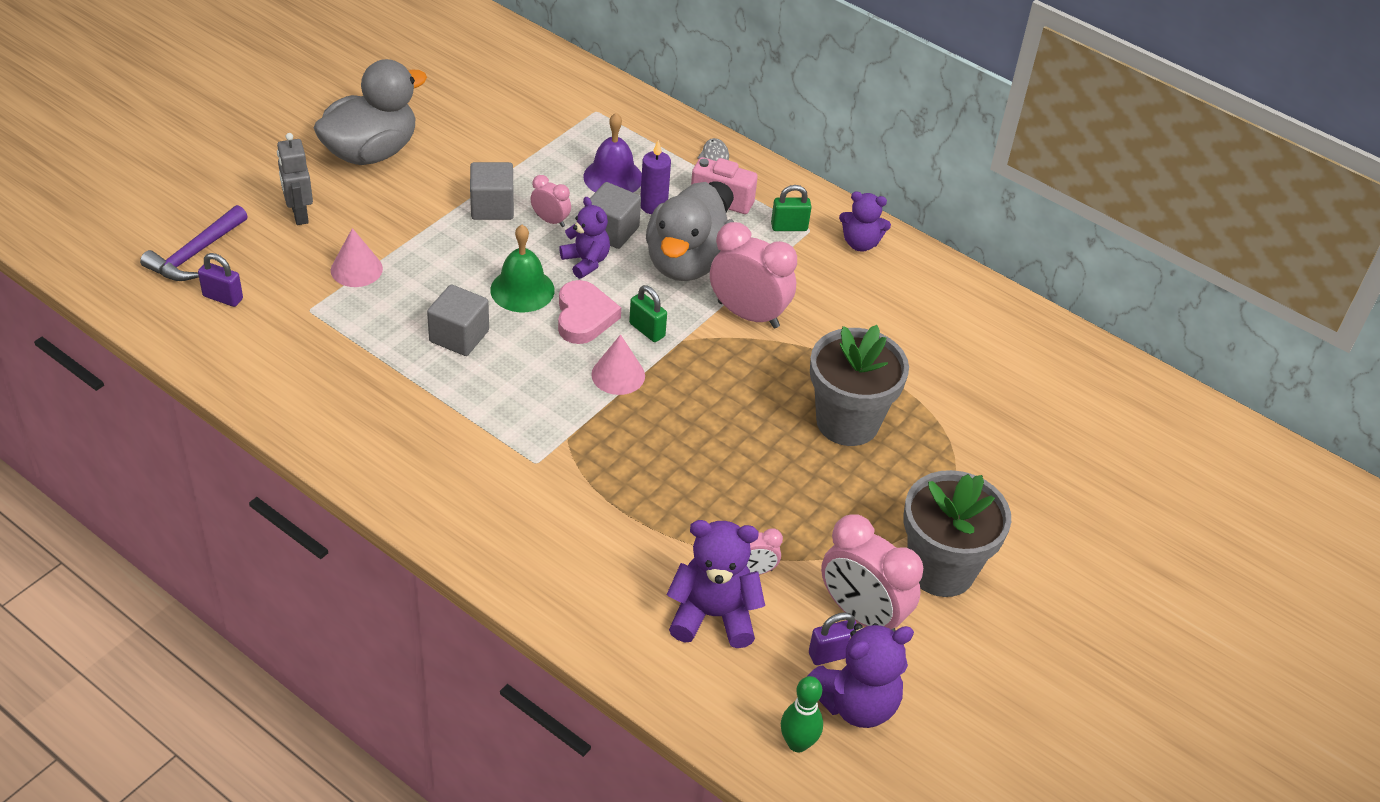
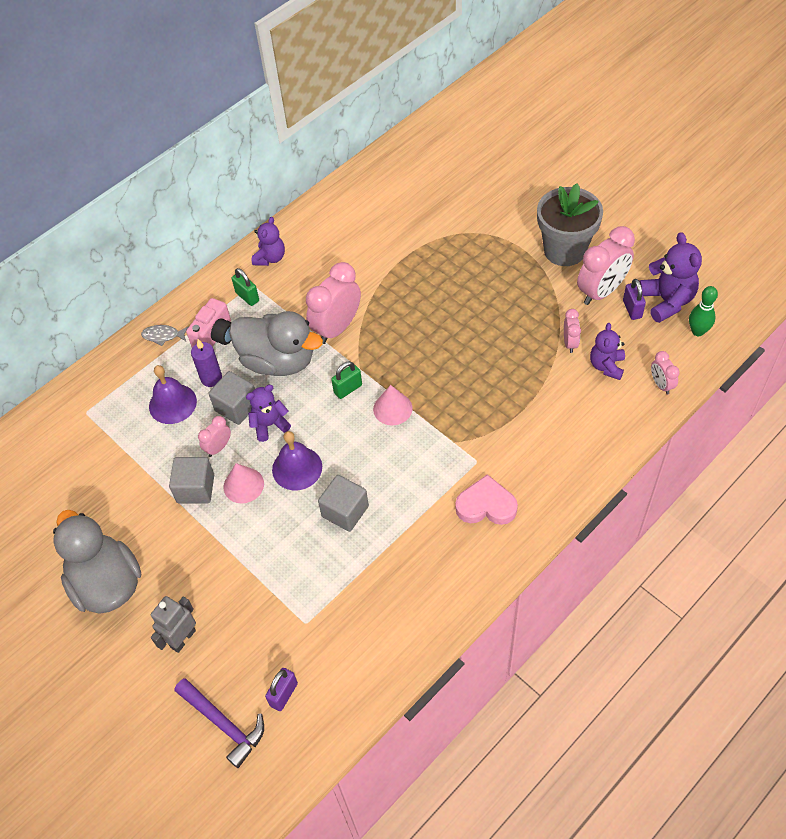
camera: 75 degrees left, 10 degrees up
grey robot [277,133,313,225] -> grey robot turned 135 degrees clockwise [151,596,196,653]
pink cone [331,228,383,287] -> pink cone moved to [224,463,264,503]
green bell [490,225,555,312] -> purple bell [272,431,322,490]
pink heart [558,280,621,344] -> pink heart moved to [455,474,518,525]
purple teddy bear [667,520,765,648] -> purple teddy bear [590,323,625,380], size x0.66
green padlock [771,185,811,231] -> green padlock turned 45 degrees counterclockwise [232,268,259,306]
grey flower pot [810,325,909,446] -> none
none -> pink clock [651,351,680,395]

